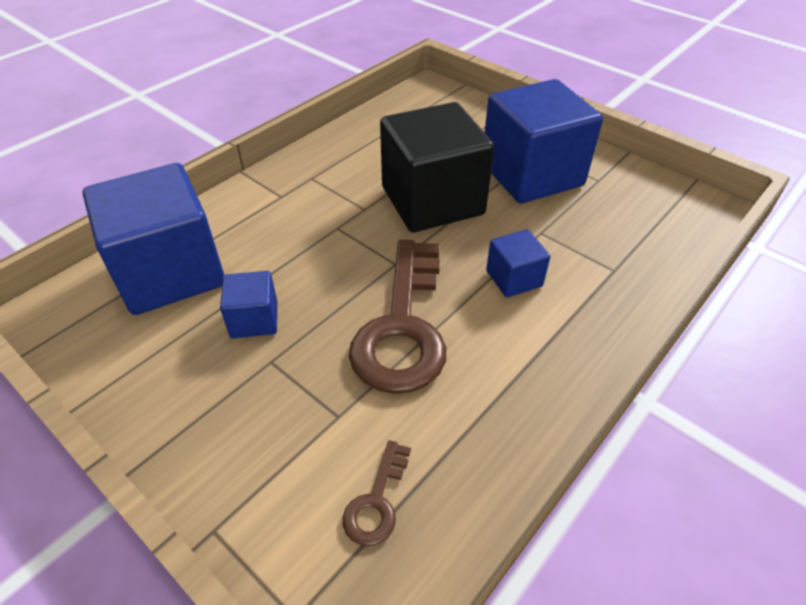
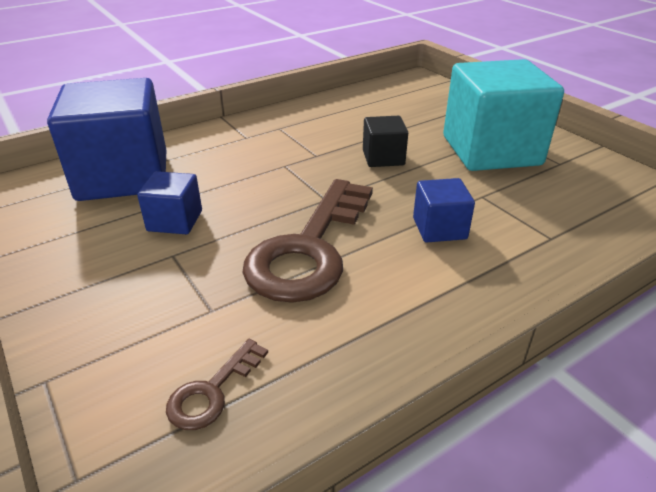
camera: 15 degrees right, 10 degrees down
black cube [380,102,494,232] -> black cube [363,116,408,167], size x0.46
blue cube [484,79,603,204] -> turquoise cube [443,59,564,171]

